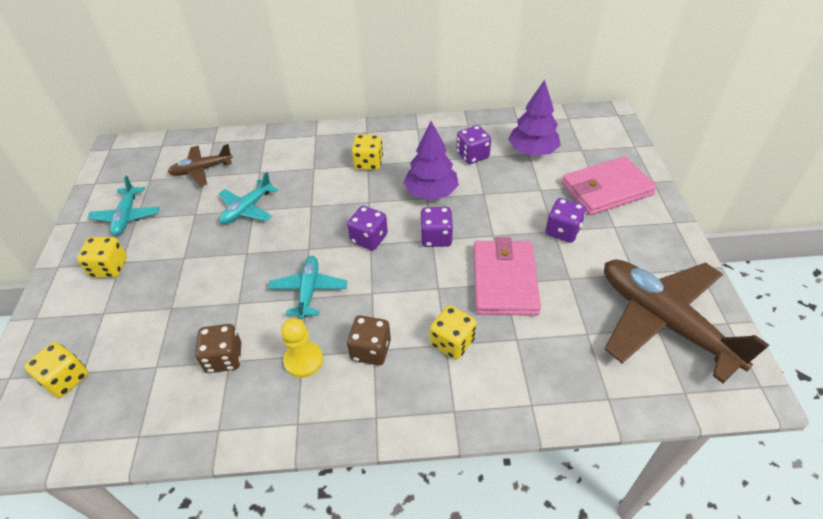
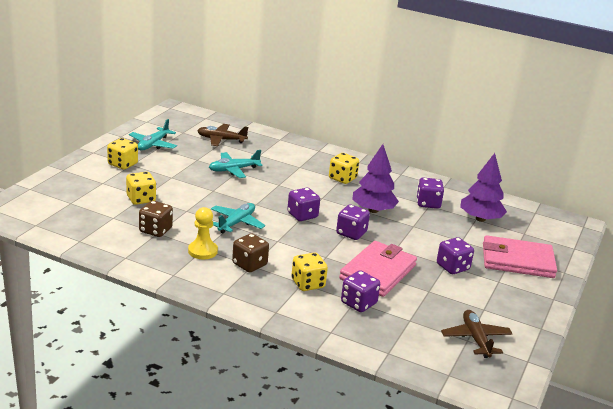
camera: 25 degrees right, 20 degrees down
yellow dice [24,342,88,398] -> yellow dice moved to [126,172,156,205]
brown plane [604,259,769,383] -> brown plane [441,310,513,358], size x0.51
none -> purple dice [341,270,380,312]

